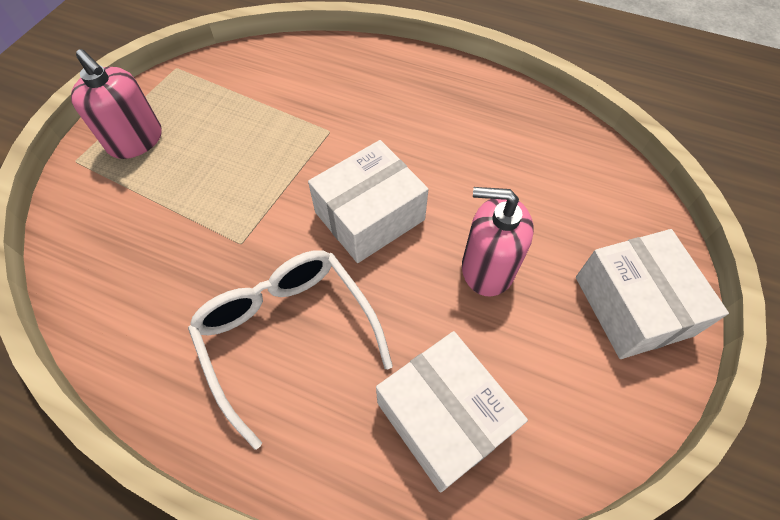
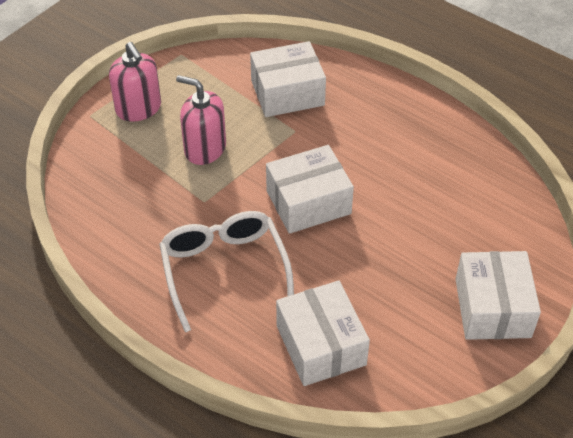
camera: 15 degrees right, 10 degrees down
pink soap dispenser [462,187,534,296] -> pink soap dispenser moved to [176,75,226,165]
none -> white box [250,41,326,117]

